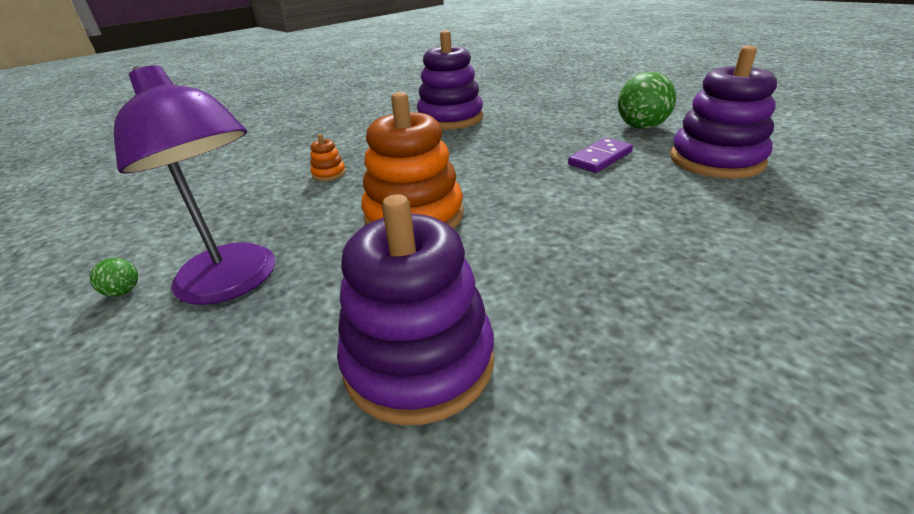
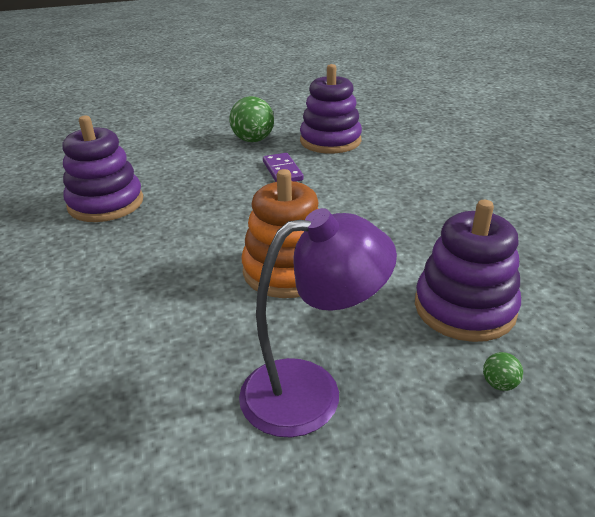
camera: 65 degrees left, 0 degrees up
green ball [90,258,138,297] -> green ball moved to [483,352,523,391]
orange stacking toy [310,134,346,181] -> none

